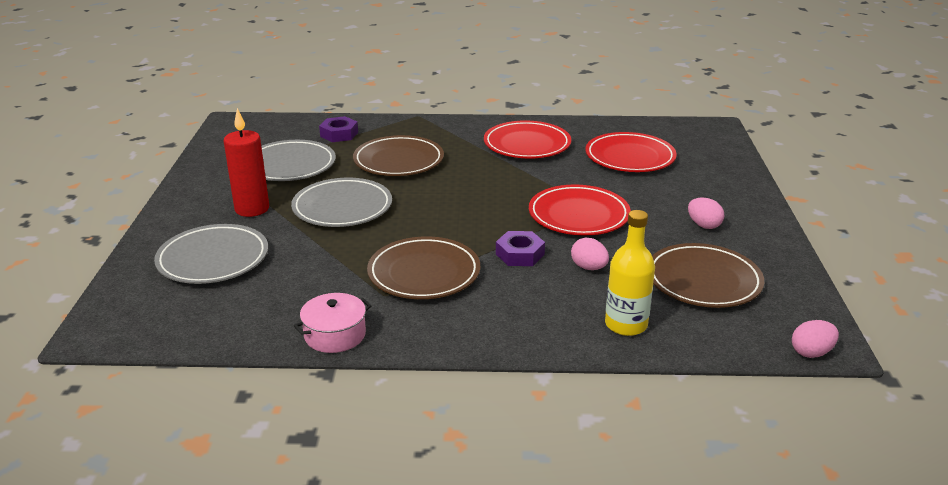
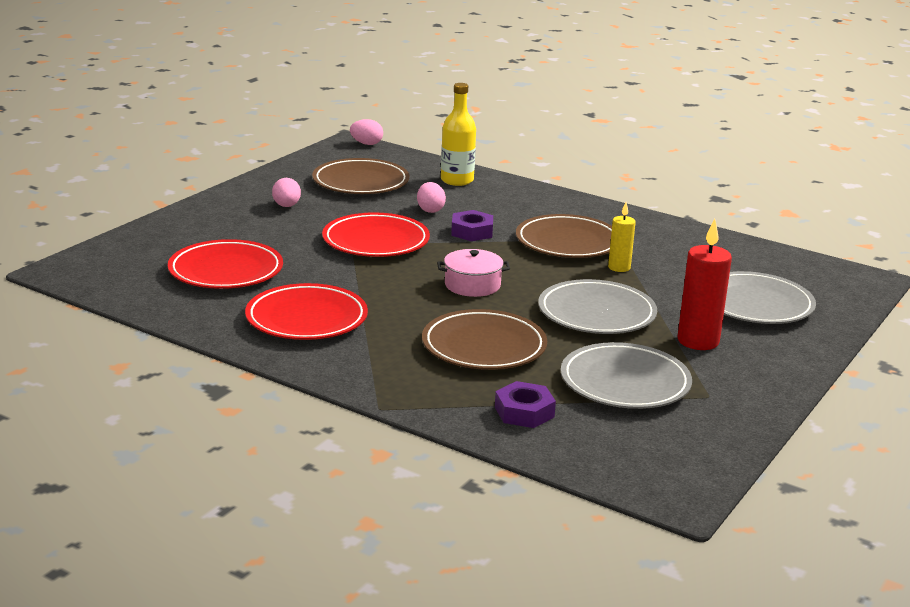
camera: 150 degrees left, 5 degrees down
pink pot [294,293,371,353] -> pink pot moved to [437,249,510,297]
none -> yellow candle [608,202,636,272]

